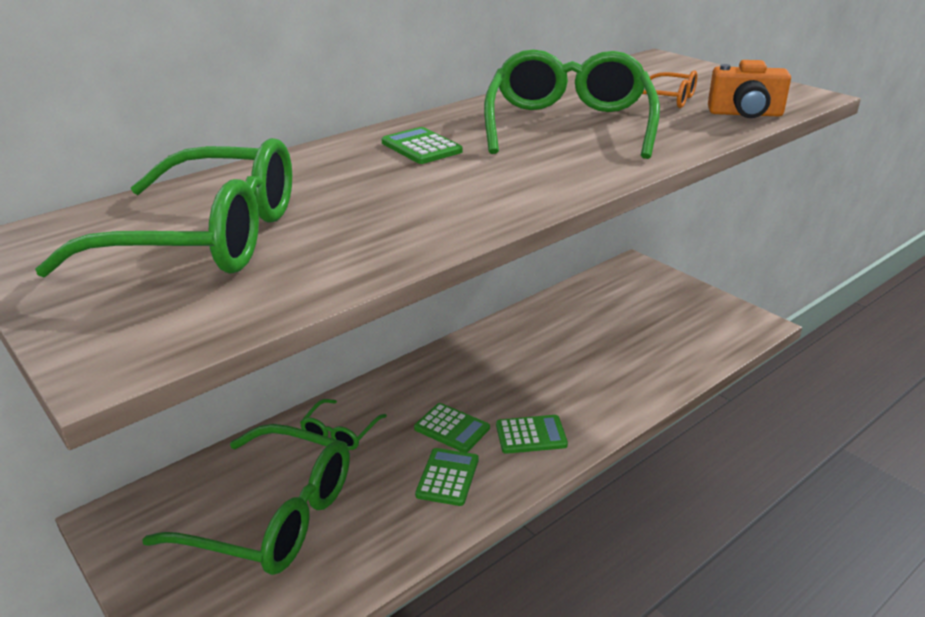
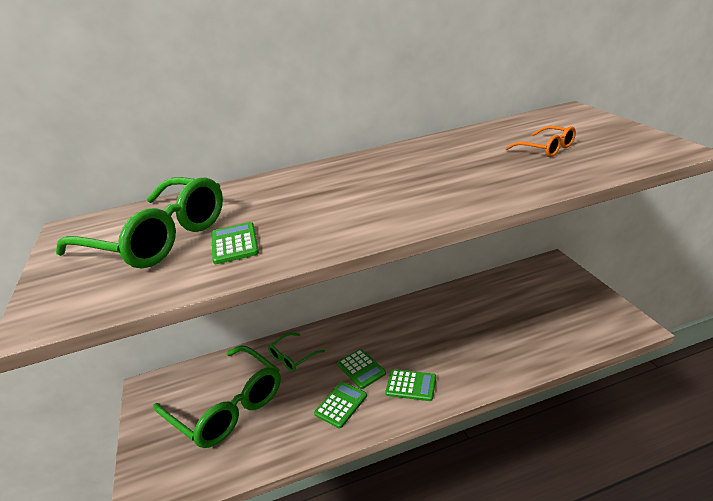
camera: 25 degrees right, 0 degrees up
green calculator [382,127,463,164] -> green calculator moved to [211,222,259,264]
green glasses [484,49,660,159] -> none
orange camera [708,60,791,118] -> none

